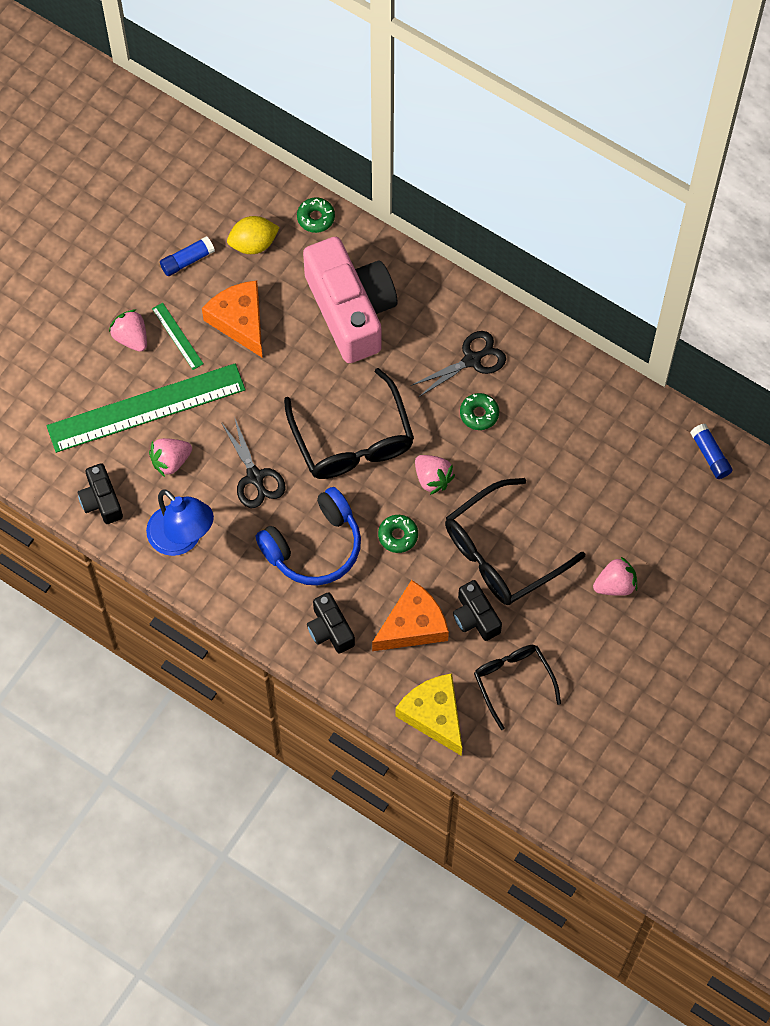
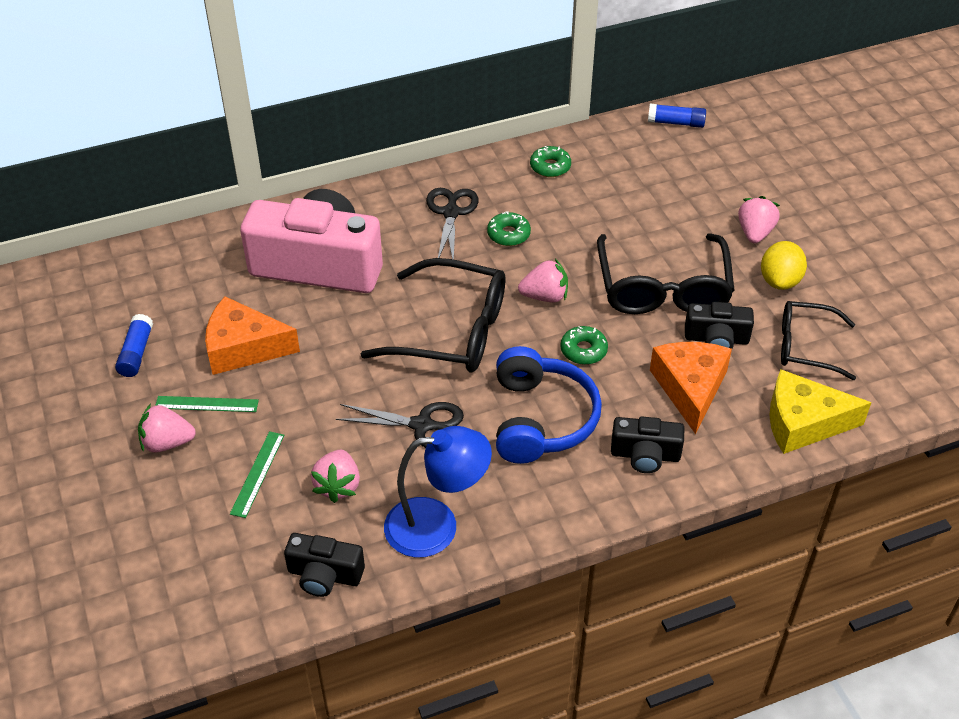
camera: 55 degrees left, 20 degrees down
green ruler [47,363,245,453] -> green ruler [230,431,284,518], size x0.41
yellow lemon [227,216,280,254] -> yellow lemon moved to [761,241,807,290]
green donut [297,197,335,233] -> green donut moved to [530,146,571,177]

